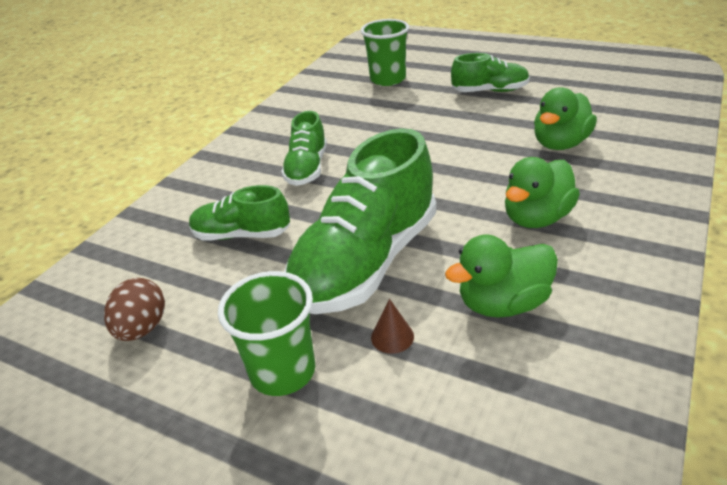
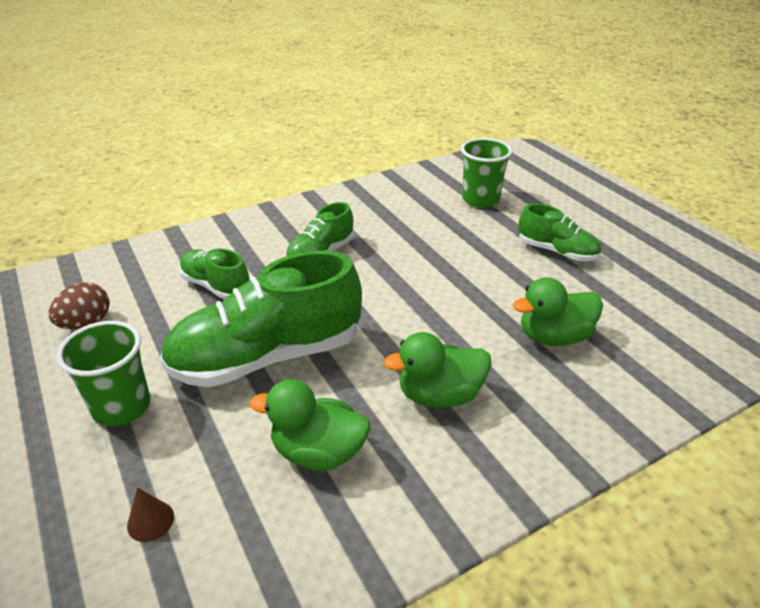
camera: 30 degrees right, 0 degrees up
brown cone [371,299,414,354] -> brown cone moved to [127,487,174,542]

